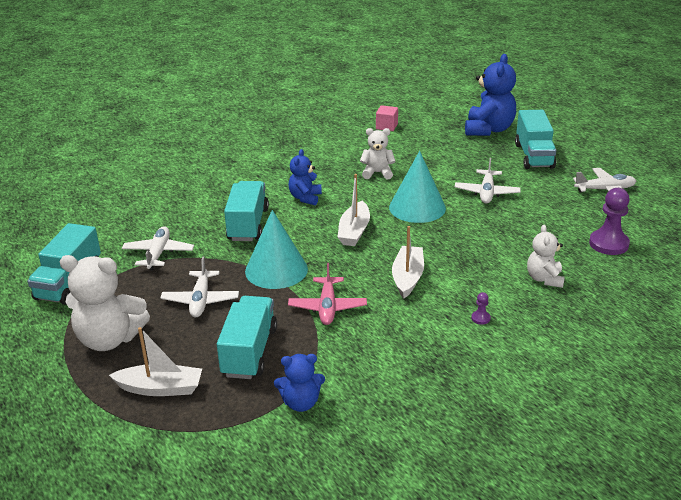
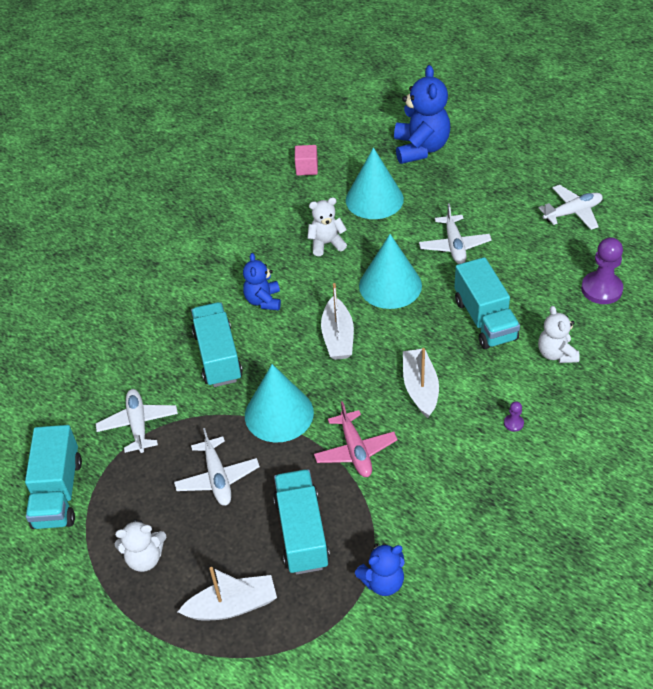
camera: 15 degrees left, 15 degrees up
white teddy bear [59,255,150,351] -> white teddy bear [115,519,166,572], size x0.58
turquoise truck [515,110,556,169] -> turquoise truck moved to [454,257,520,349]
none -> turquoise cone [346,147,404,219]

